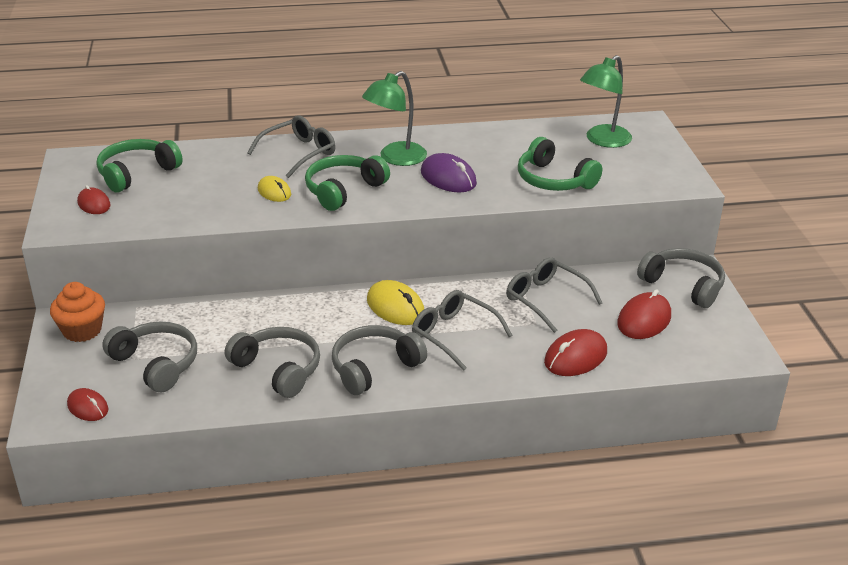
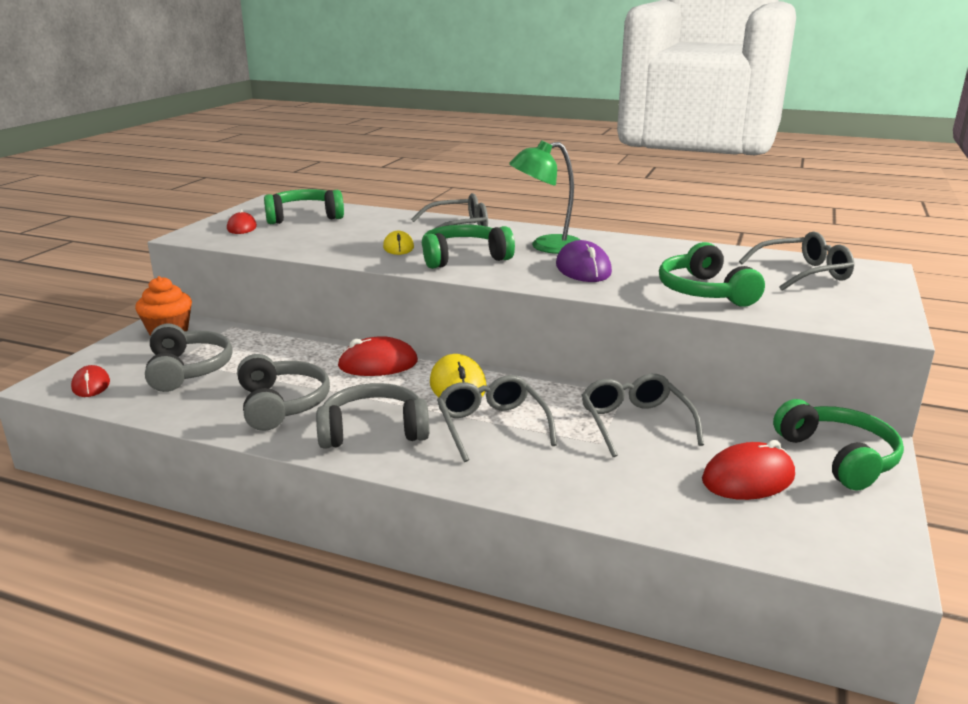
camera: 30 degrees right, 10 degrees down
red mouse [544,329,607,376] -> red mouse moved to [337,336,418,376]
green lamp [580,55,632,148] -> grey glasses [739,231,854,291]
grey headphones [637,248,725,308] -> green headphones [773,399,904,491]

